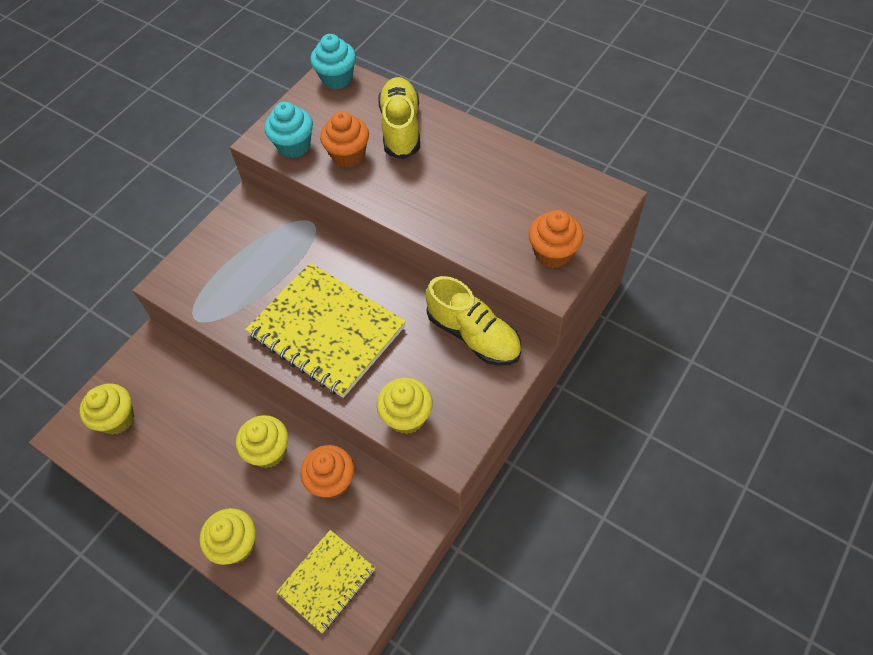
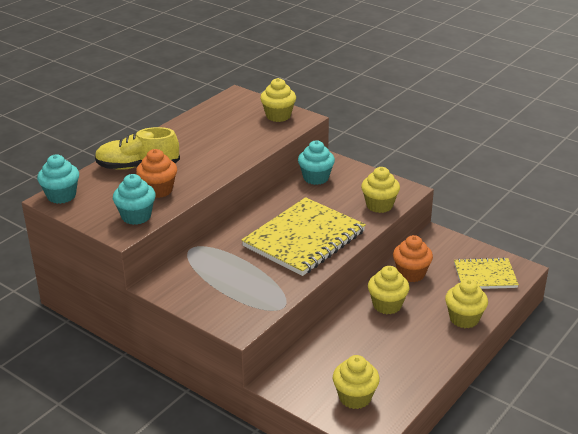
camera: 90 degrees left, 25 degrees down
yellow notebook [276,530,375,633] -> yellow notebook turned 45 degrees counterclockwise [454,257,519,289]
yellow shoe [426,276,521,366] -> turquoise cupcake [298,140,335,185]
orange cupcake [528,210,583,268] -> yellow cupcake [260,78,296,122]

